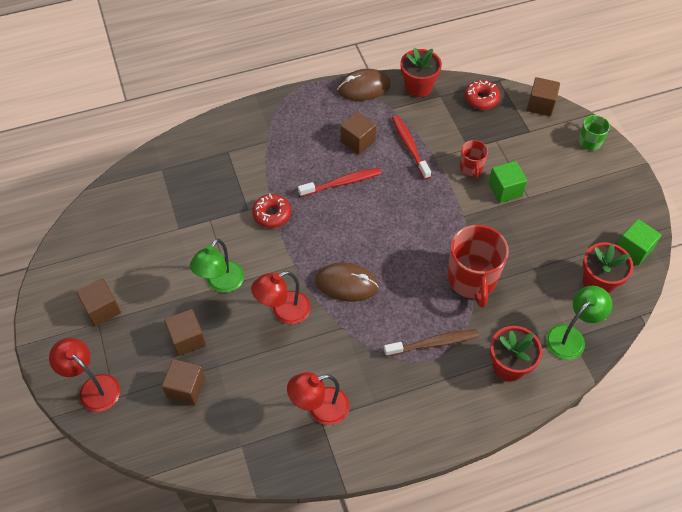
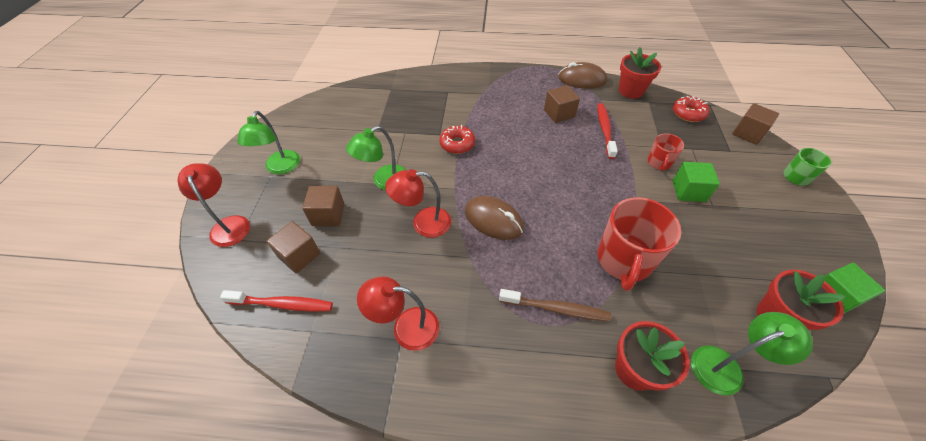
camera: 25 degrees right, 5 degrees down
brown cube [76,278,121,326] -> green lamp [237,111,300,174]
red toothbrush [298,168,381,197] -> red toothbrush moved to [220,290,333,312]

